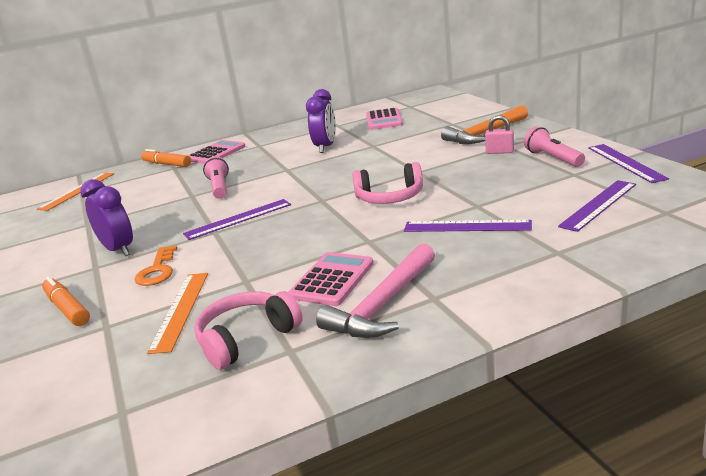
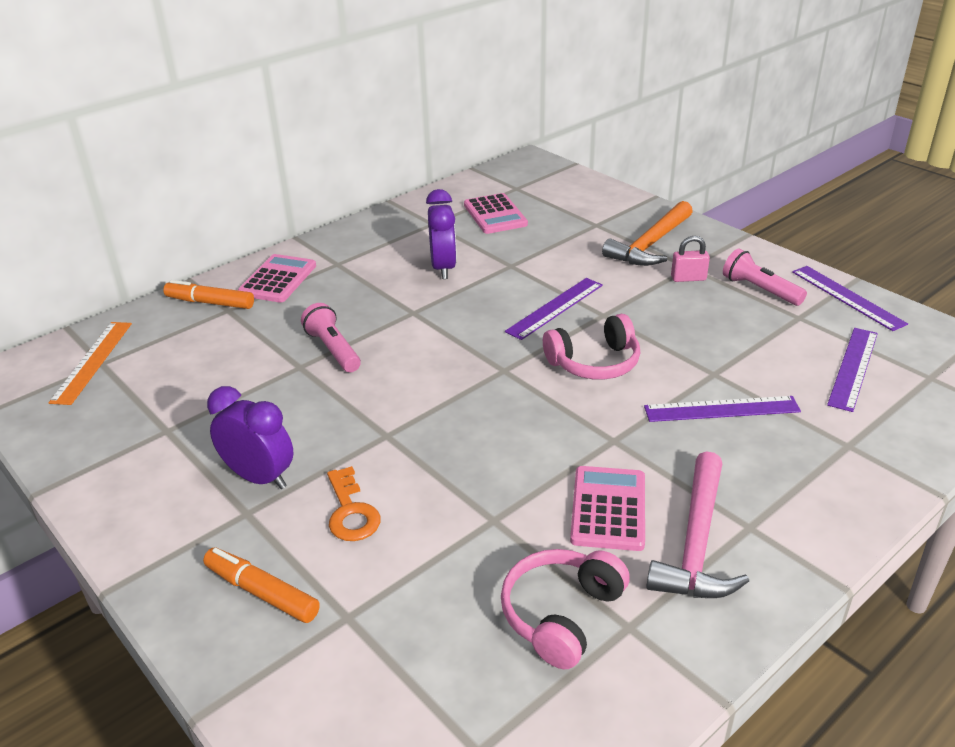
camera: 20 degrees left, 10 degrees up
orange ruler [147,273,208,354] -> none
purple ruler [183,199,291,240] -> purple ruler moved to [505,278,603,340]

